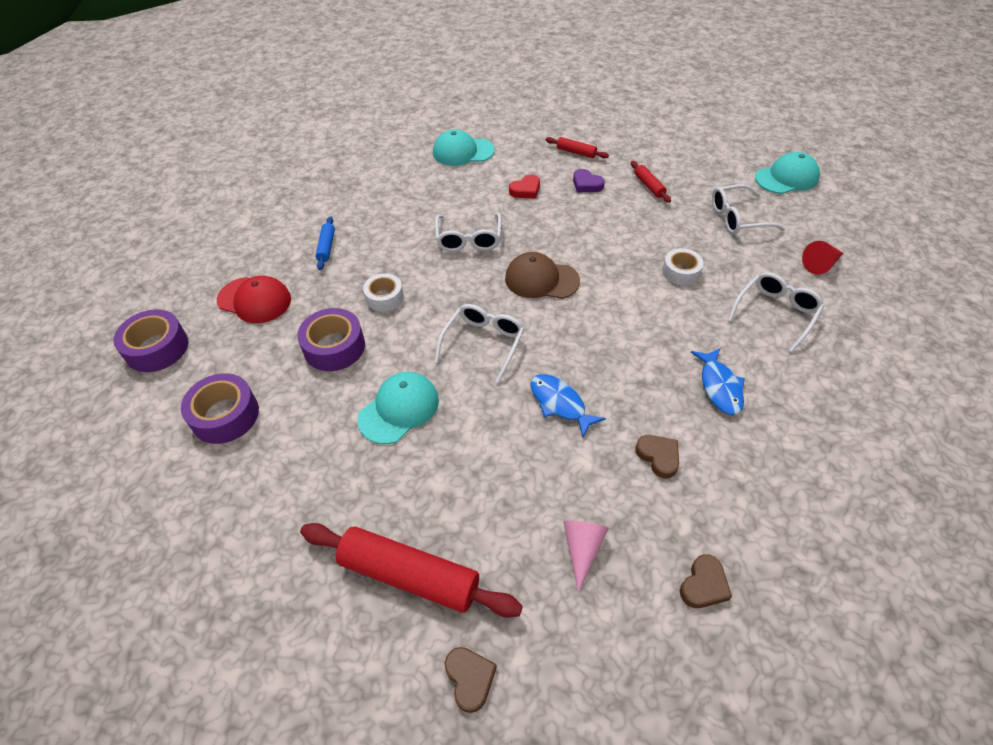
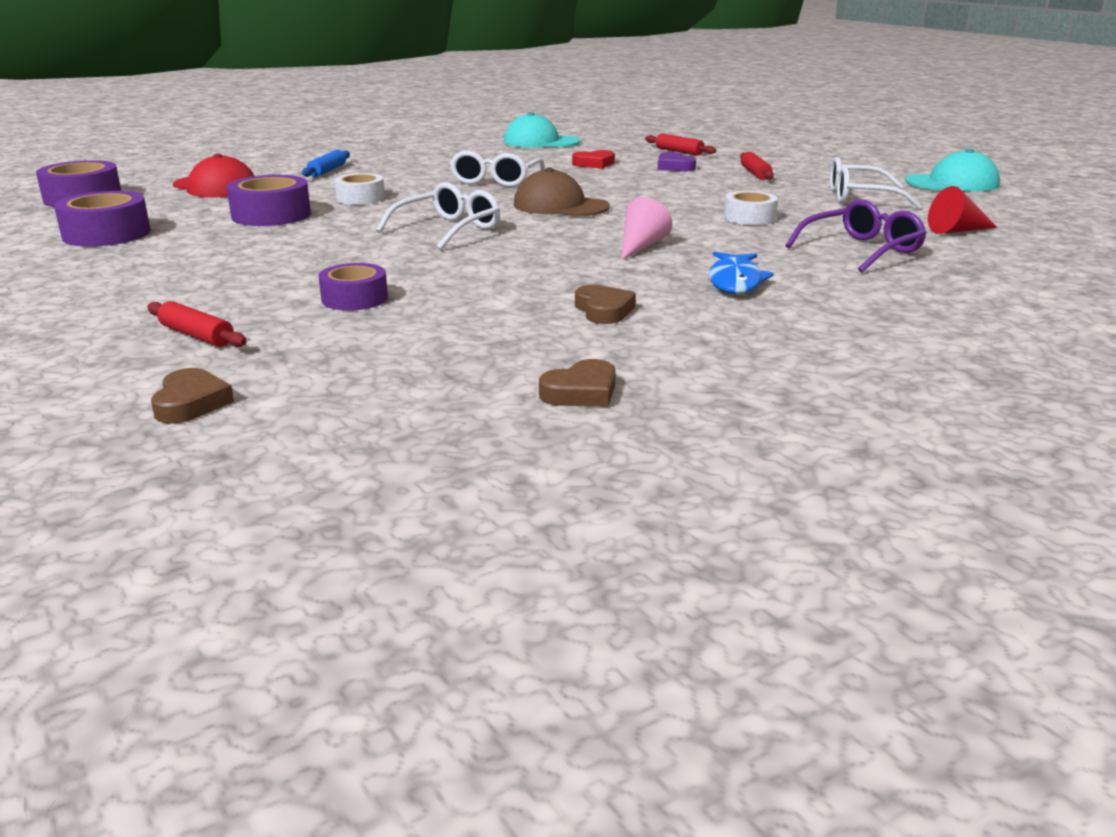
camera: 15 degrees right, 25 degrees down
red rolling pin [300,523,523,618] -> red rolling pin [148,301,247,347], size x0.48
turquoise cap [357,372,439,444] -> none
blue fish [530,374,606,437] -> none
pink cone [563,520,609,593] -> pink cone moved to [621,197,673,260]
white glasses [727,272,824,352] -> purple glasses [786,199,927,272]
none -> purple tape [318,263,388,311]

